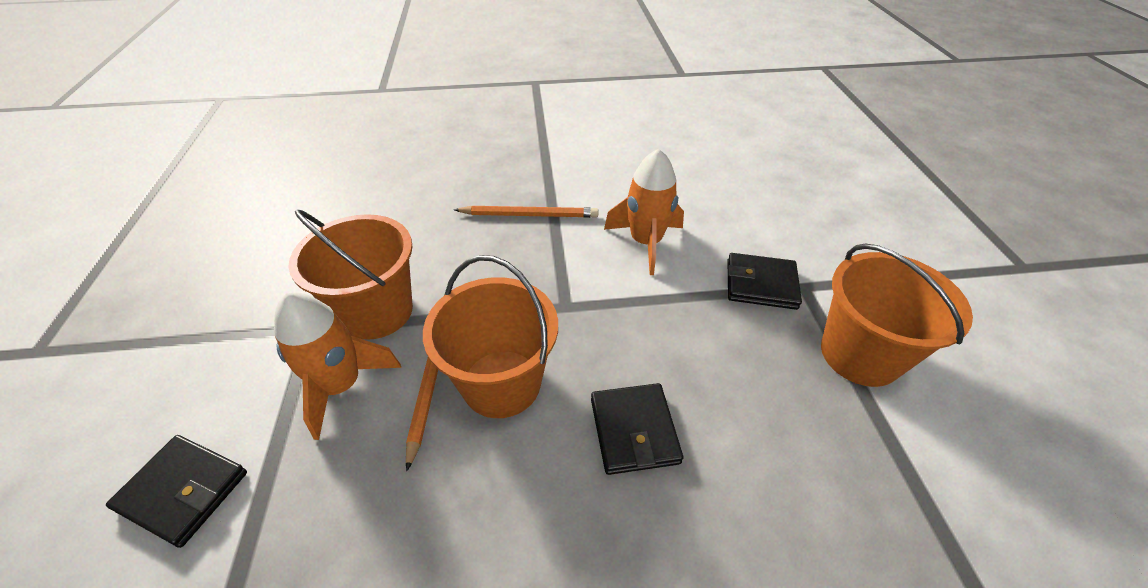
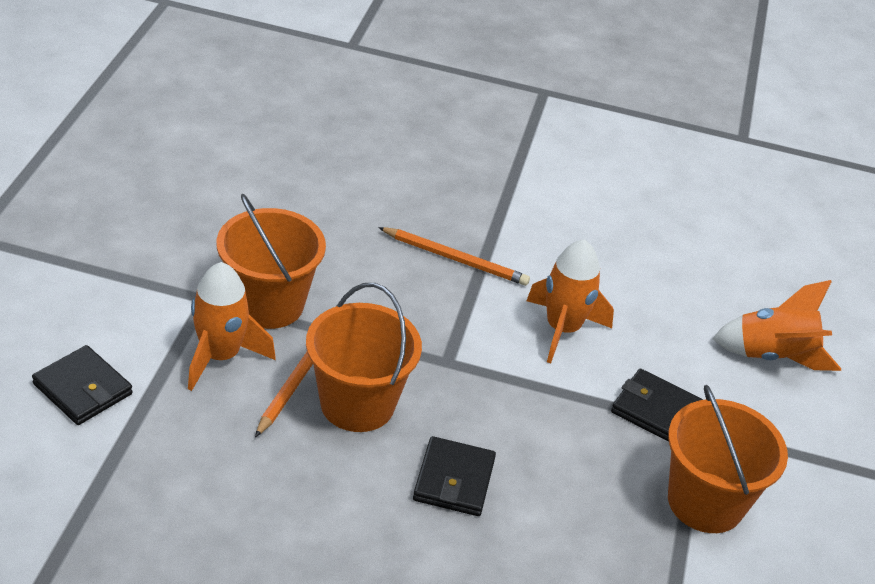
camera: 15 degrees right, 5 degrees down
none -> orange rocket [712,280,841,371]

